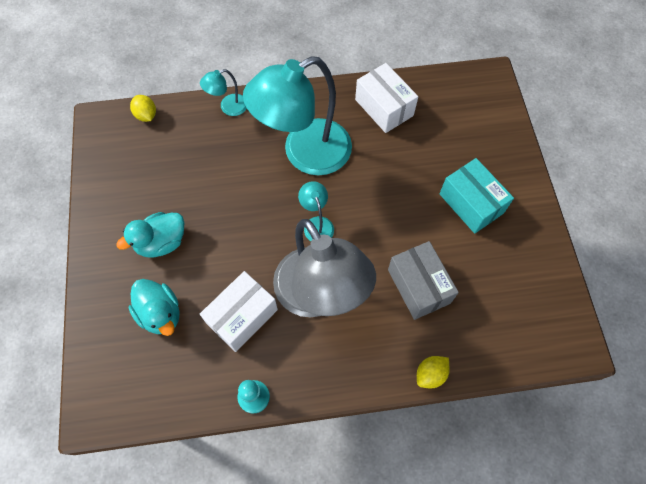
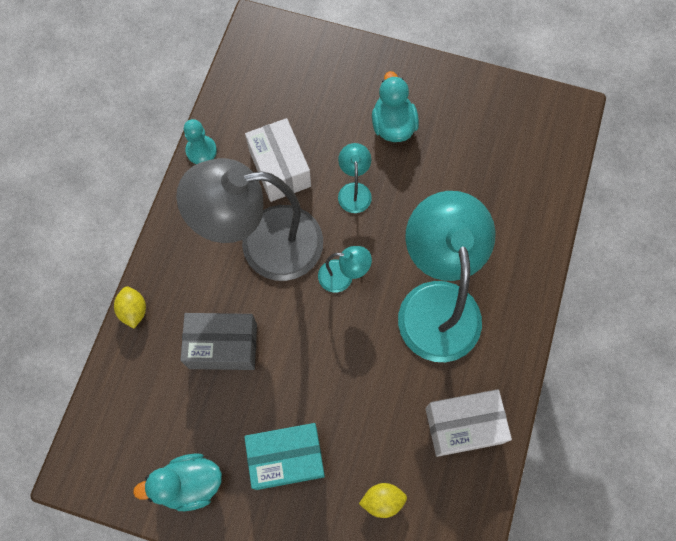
camera: 115 degrees right, 5 degrees up
turquoise duck [128,279,180,336] -> turquoise duck moved to [133,454,222,511]
yellow lemon [130,95,156,122] -> yellow lemon moved to [359,483,407,518]
turquoise lamp [200,69,247,116] -> turquoise lamp moved to [338,143,372,213]

